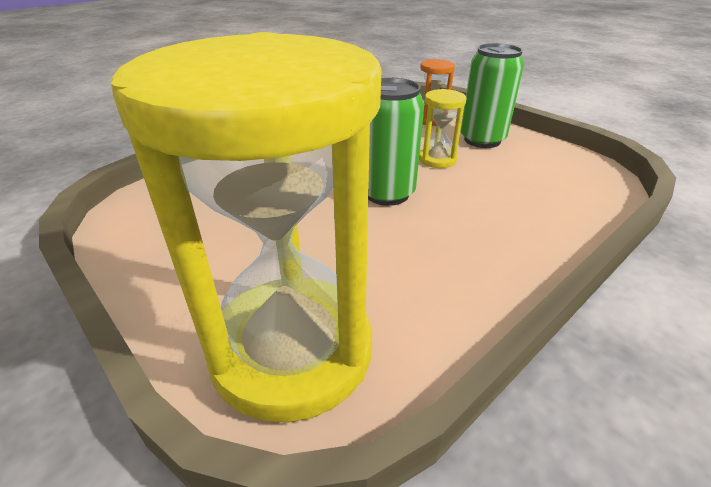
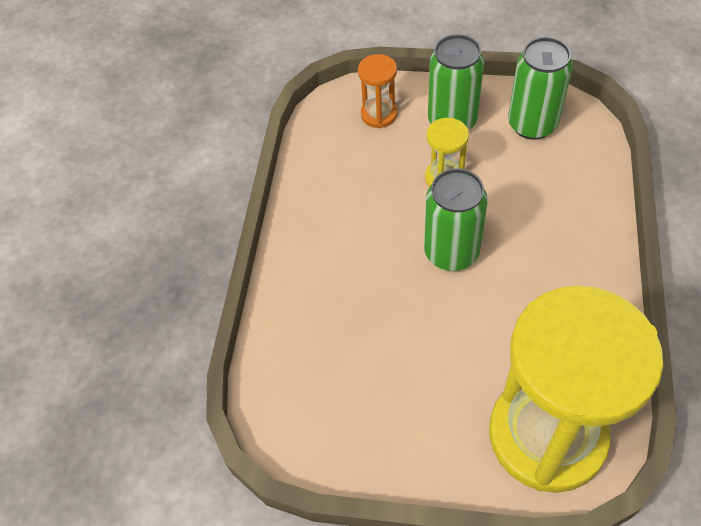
camera: 35 degrees left, 20 degrees up
none -> green can [508,37,573,140]

